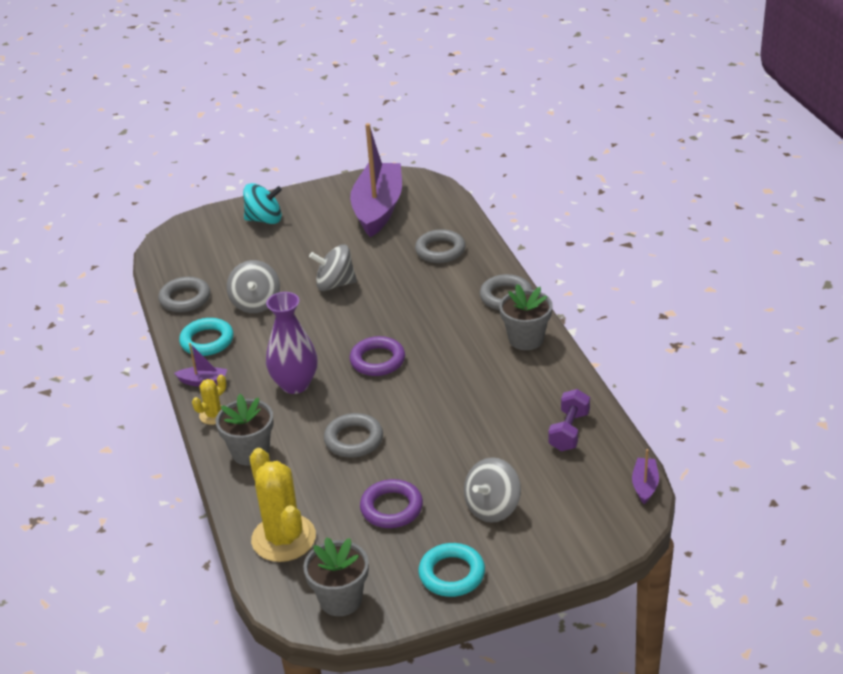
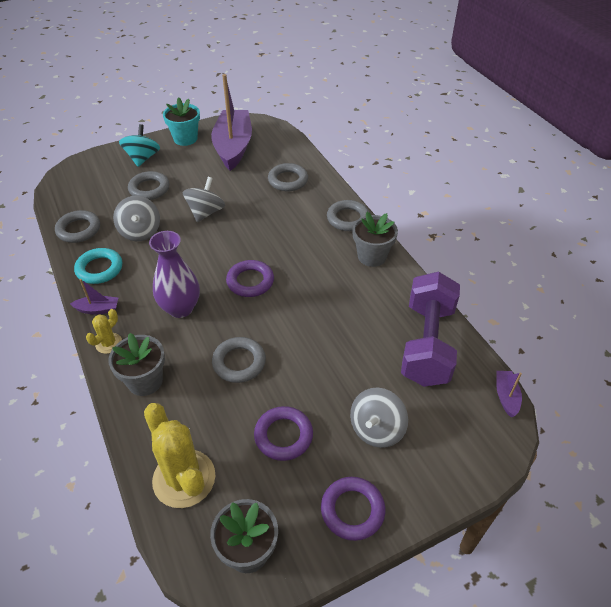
camera: 10 degrees left, 10 degrees up
turquoise spinning top [243,183,282,224] -> turquoise spinning top turned 75 degrees counterclockwise [119,124,160,167]
grey spinning top [309,245,357,291] -> grey spinning top turned 120 degrees clockwise [183,177,225,222]
turquoise ring [418,543,485,597] -> purple ring [321,477,385,541]
purple dumbbell [548,389,590,451] -> purple dumbbell [401,271,460,387], size x1.94
none -> grey ring [128,171,170,200]
none -> turquoise flower pot [163,97,200,146]

